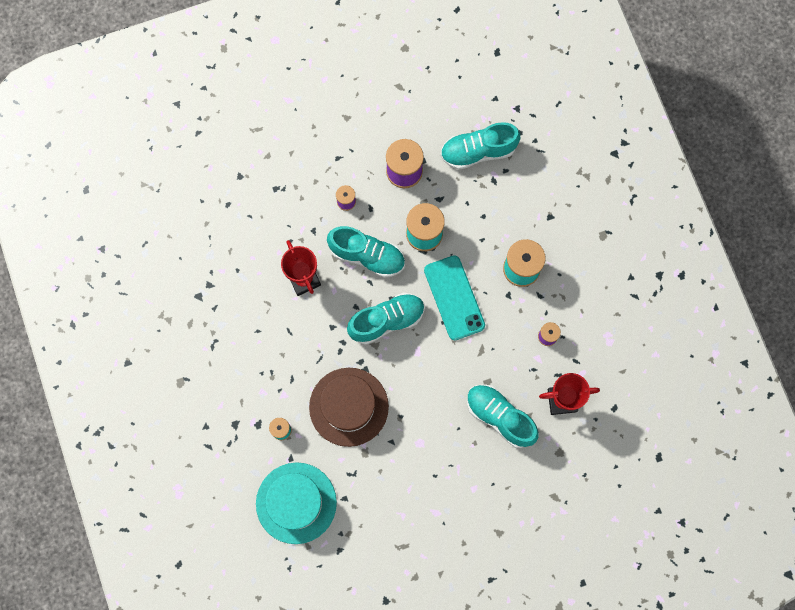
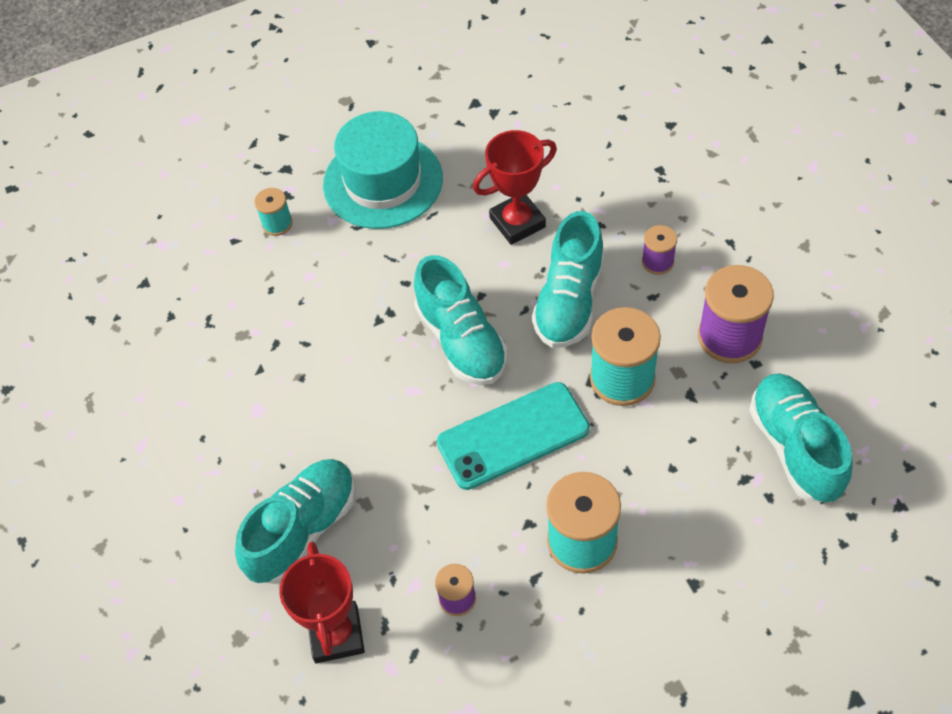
camera: 90 degrees right, 20 degrees down
turquoise hat [256,462,337,544] -> turquoise hat moved to [323,111,443,229]
brown hat [309,368,389,447] -> none

